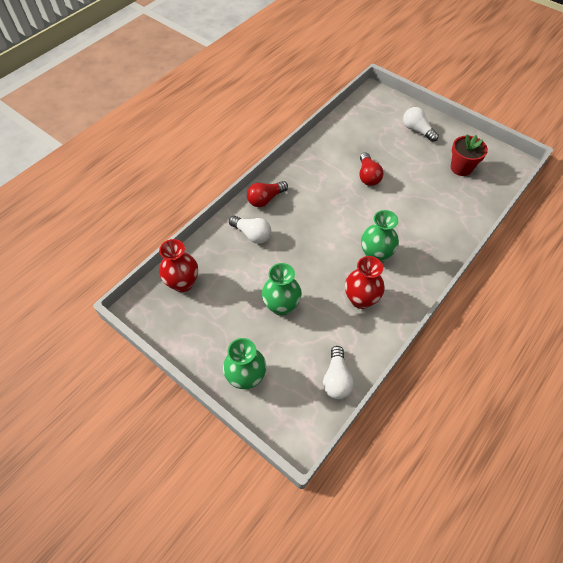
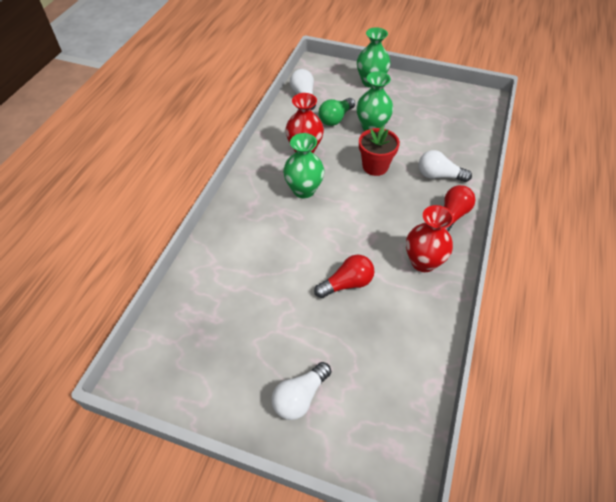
camera: 160 degrees right, 5 degrees down
red vase [159,239,198,292] -> red vase moved to [406,205,454,272]
red light bulb [360,152,384,186] -> red light bulb turned 90 degrees clockwise [314,254,375,298]
white light bulb [403,107,439,142] -> white light bulb turned 105 degrees clockwise [272,362,331,420]
red flower pot [451,134,488,176] -> red flower pot moved to [359,126,400,176]
none -> green light bulb [318,98,355,126]

